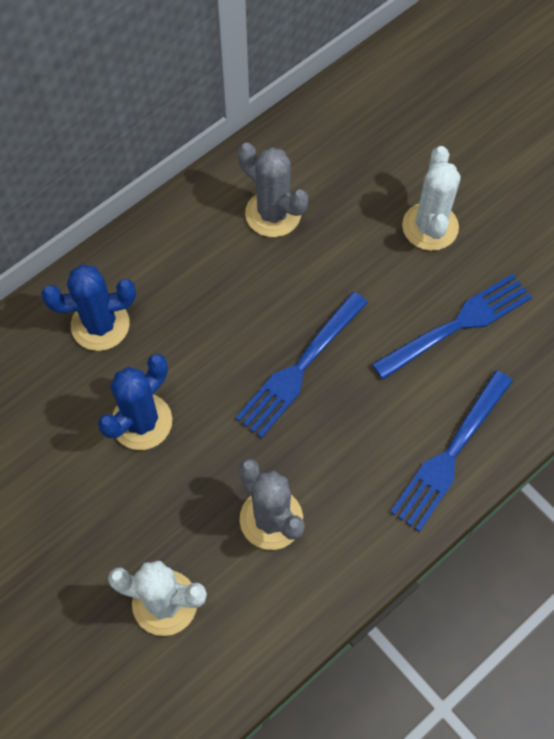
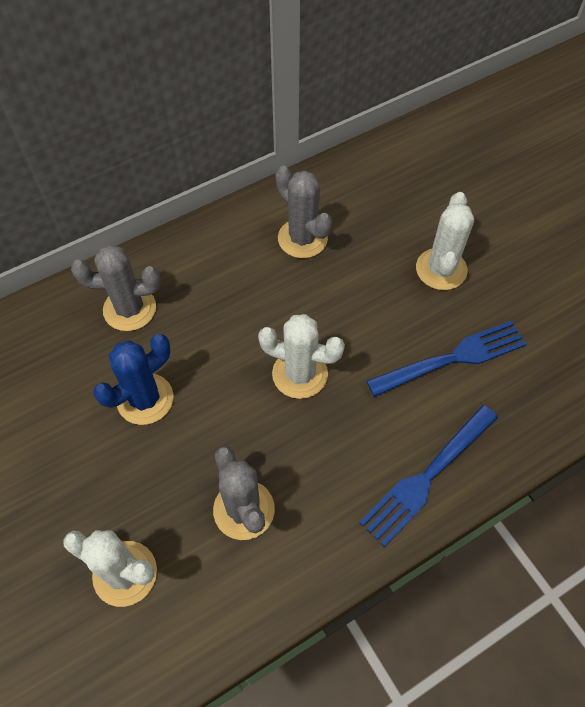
camera: 10 degrees right, 5 degrees down
blue cactus [41,264,136,351] -> grey cactus [71,244,161,331]
blue fork [236,292,368,438] -> white cactus [258,314,345,399]

